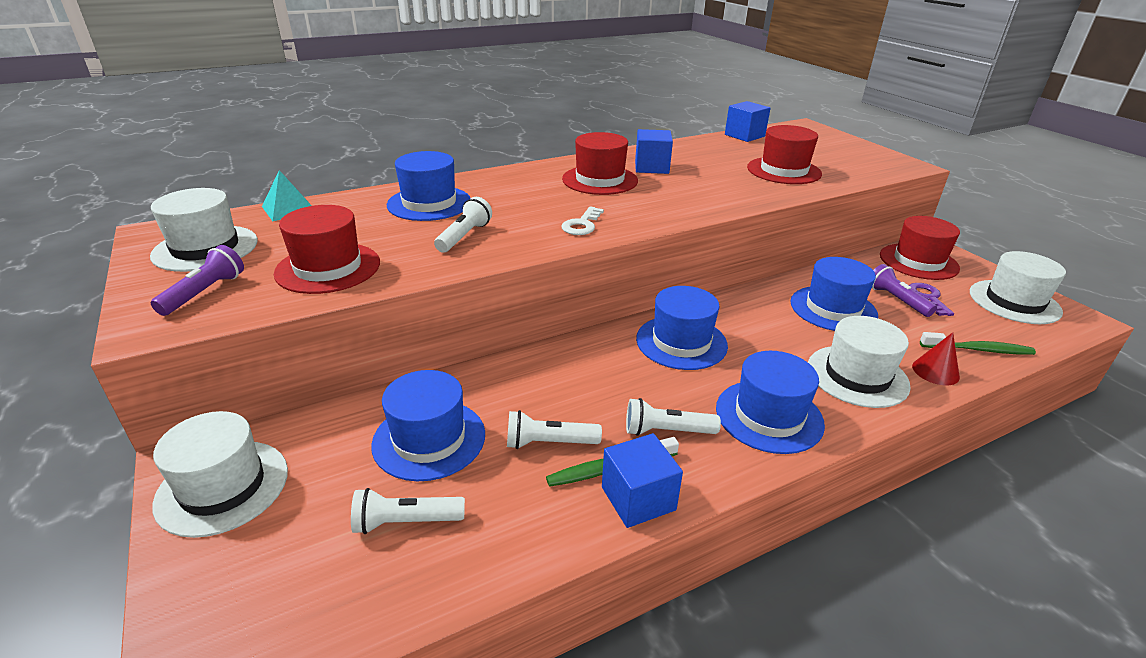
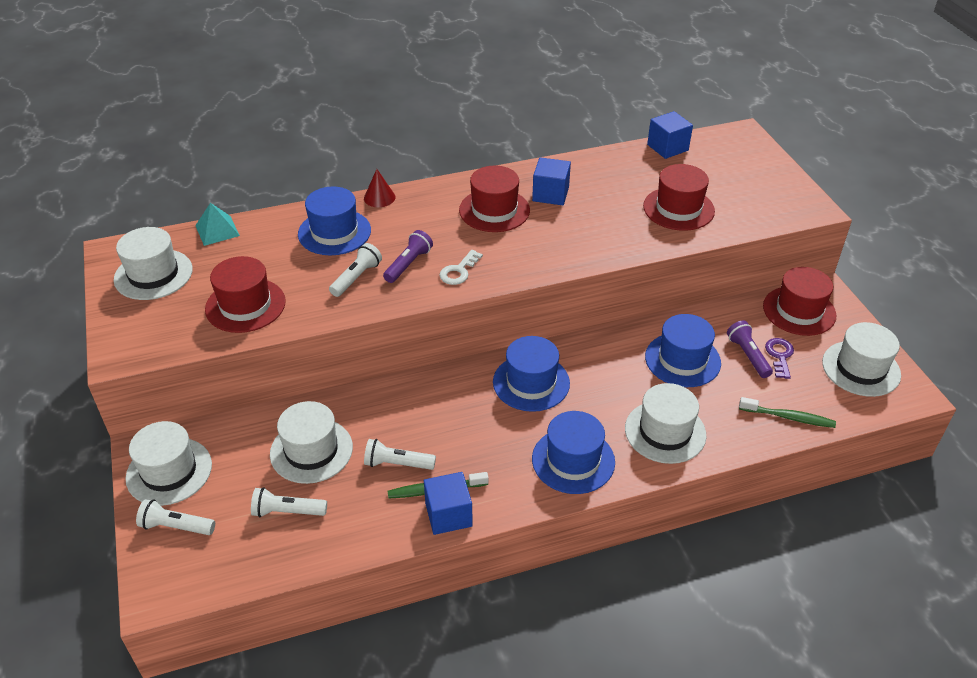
camera: 10 degrees right, 10 degrees up
purple flashlight [151,245,244,316] -> purple flashlight moved to [383,230,433,283]
blue hat [371,370,485,481] -> white hat [270,401,353,484]
white flashlight [626,398,721,436] -> white flashlight moved to [136,499,215,535]
red cone [912,332,960,385] -> red cone moved to [364,169,395,207]

